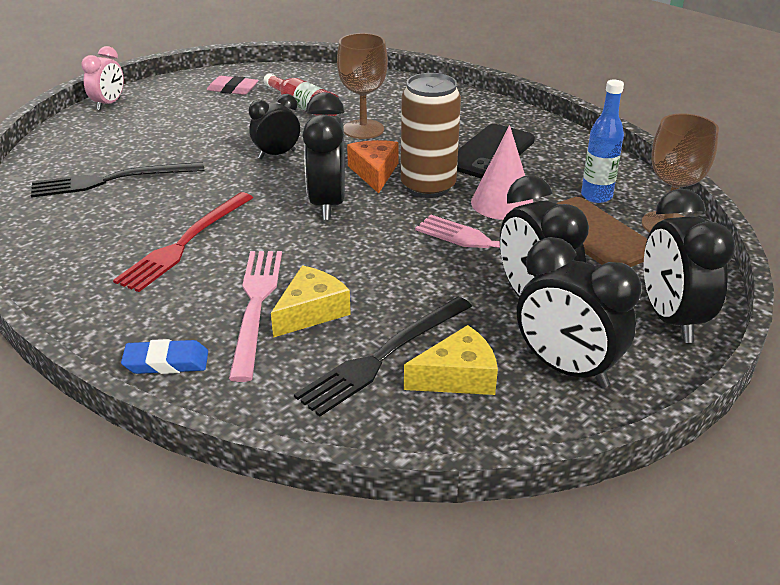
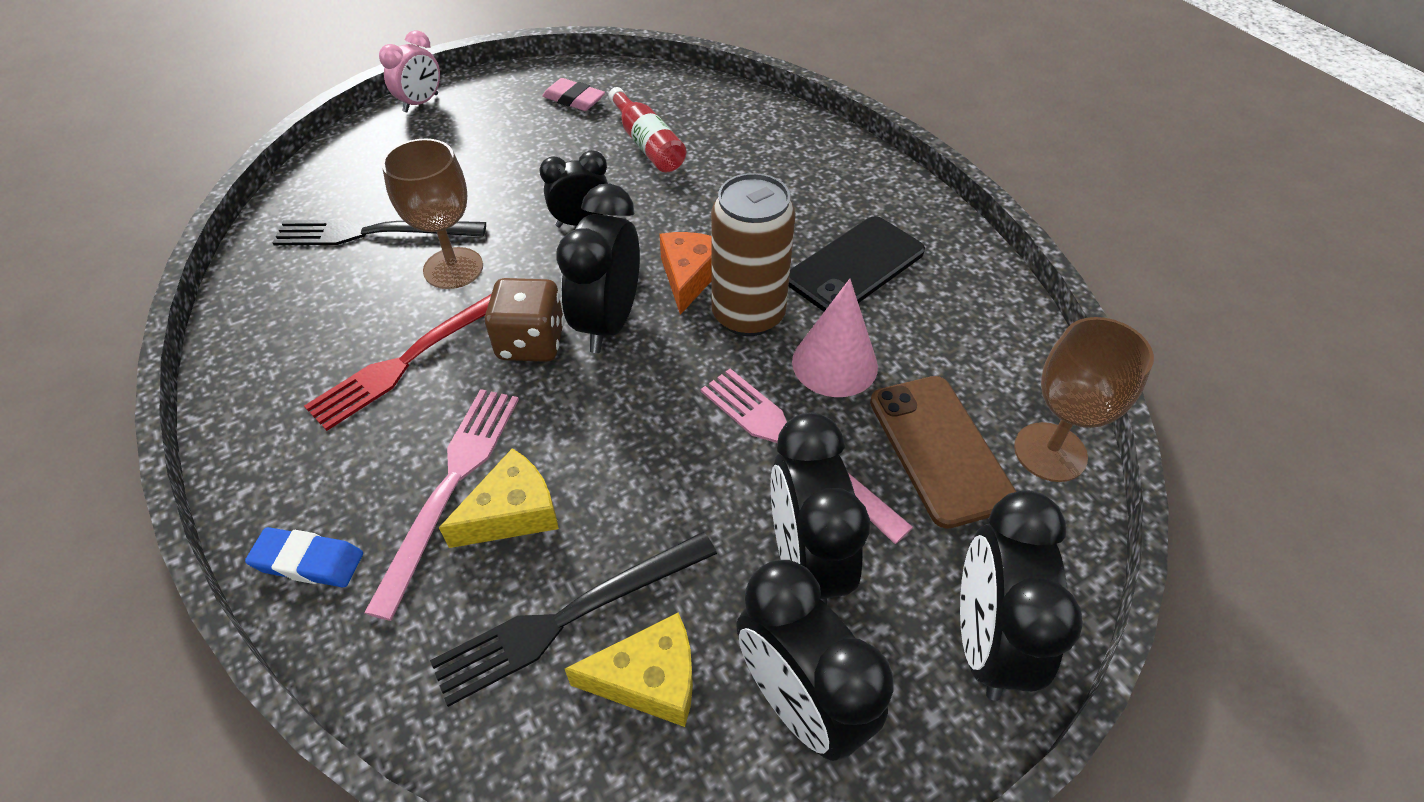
camera: 15 degrees right, 15 degrees up
brown goblet [337,33,388,139] -> brown goblet moved to [382,138,483,289]
blue bottle [581,80,624,203] -> none
none -> brown dice [485,278,564,362]

